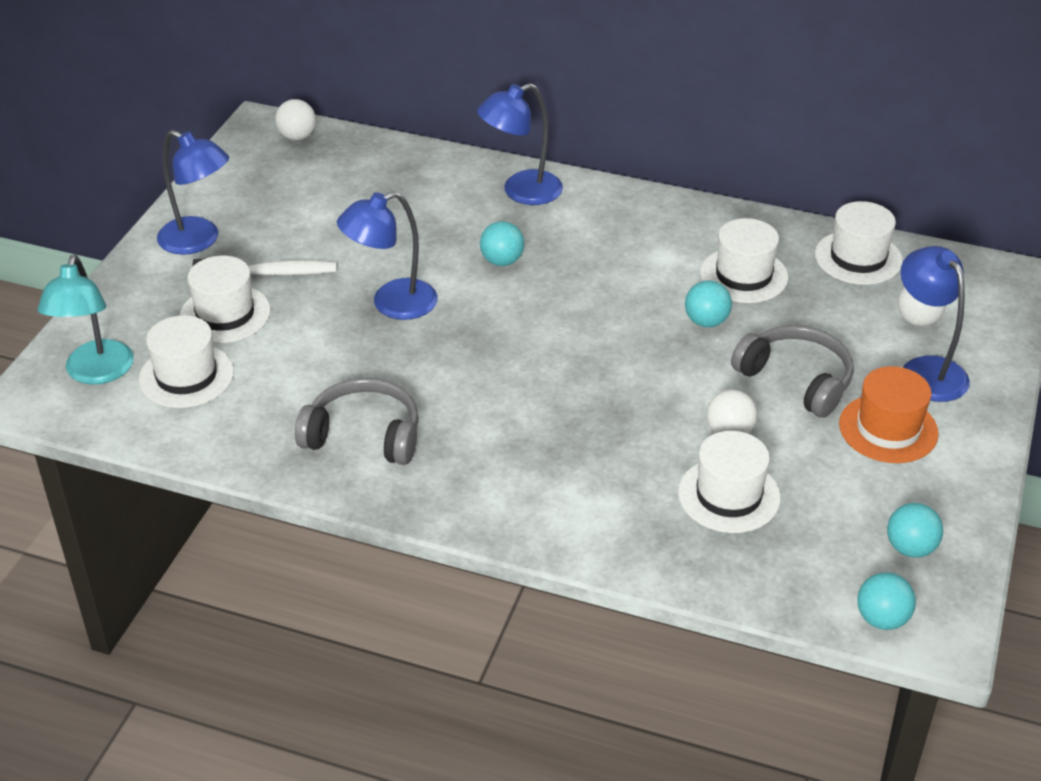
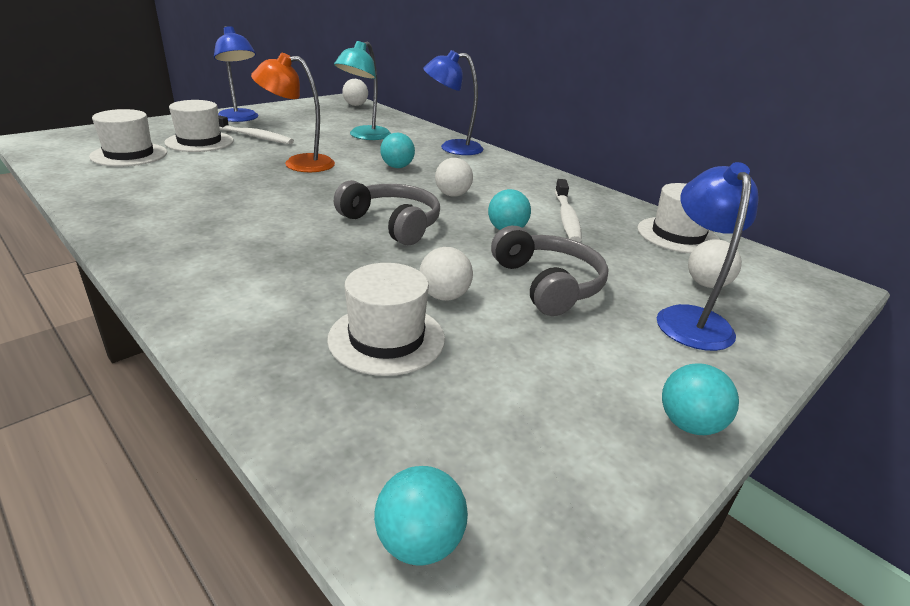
camera: 25 degrees right, 10 degrees down
turquoise lamp [37,255,134,385] -> turquoise lamp moved to [334,41,391,140]
grey headphones [295,378,419,465] -> grey headphones moved to [334,180,440,245]
blue lamp [337,191,438,320] -> orange lamp [251,53,335,172]
white hat [700,218,788,303] -> white toothbrush [555,179,582,242]
orange hat [839,366,939,463] -> none
turquoise ball [887,503,943,558] -> turquoise ball moved to [662,363,739,435]
none -> white ball [435,158,473,197]

